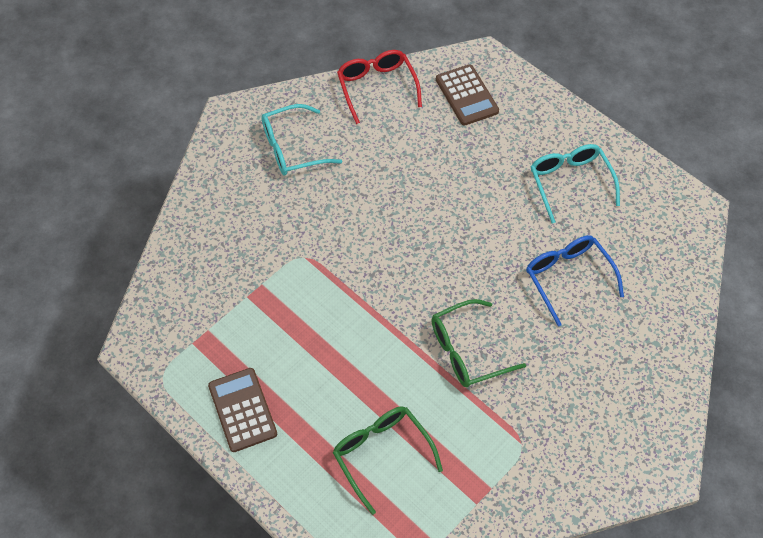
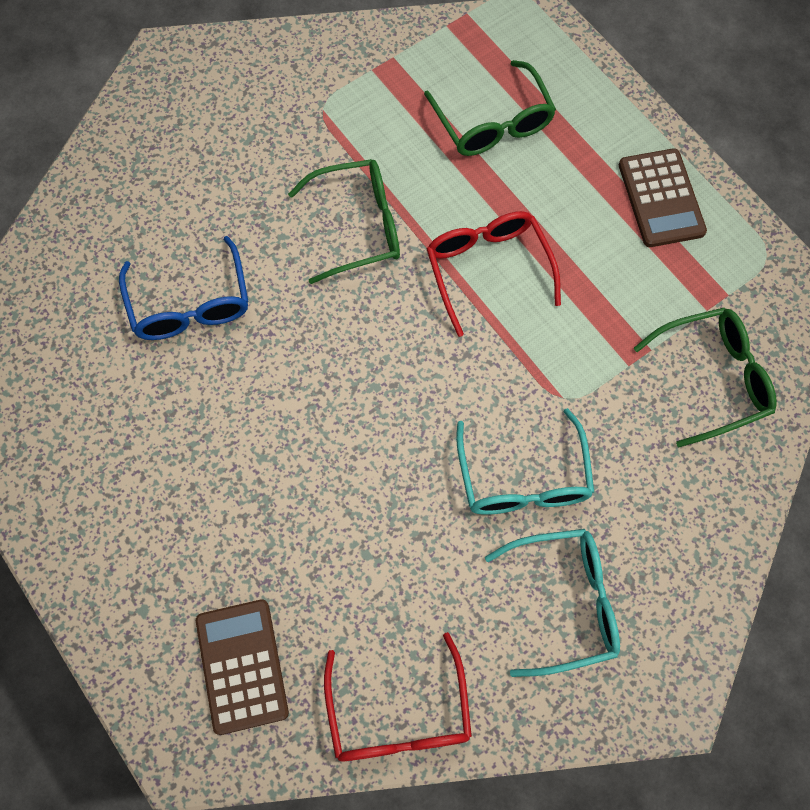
camera: 170 degrees left, 10 degrees up
turquoise glasses [531,144,620,224] -> turquoise glasses moved to [456,408,594,515]
none -> red glasses [427,211,561,337]
none -> green glasses [634,308,777,448]

